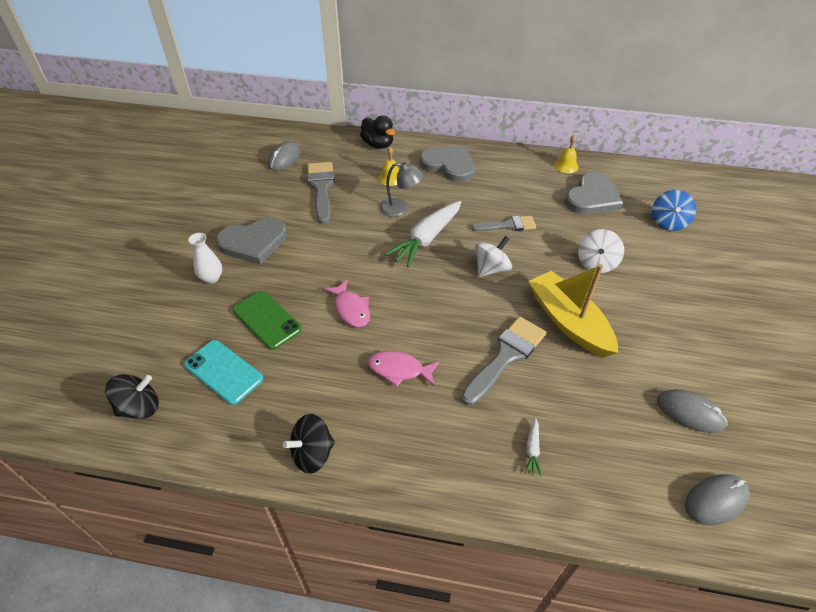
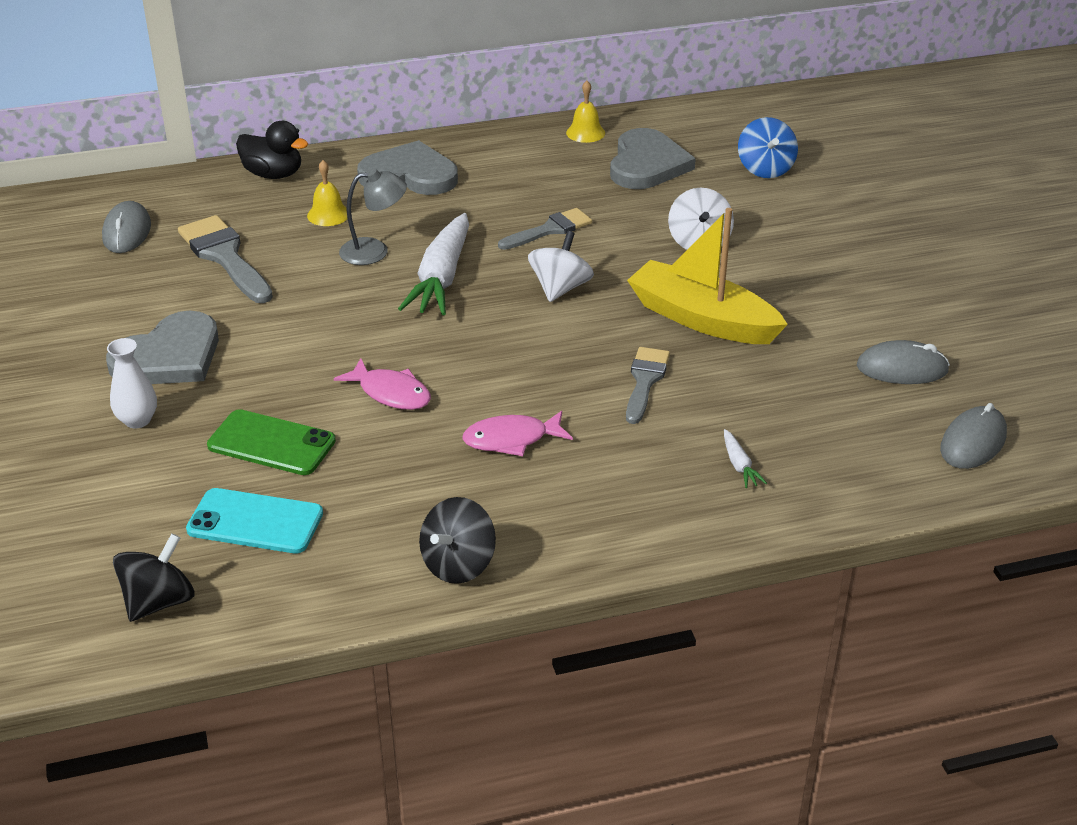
camera: 25 degrees left, 10 degrees down
grey brush [461,316,546,406] -> grey brush [626,347,670,424], size x0.65

